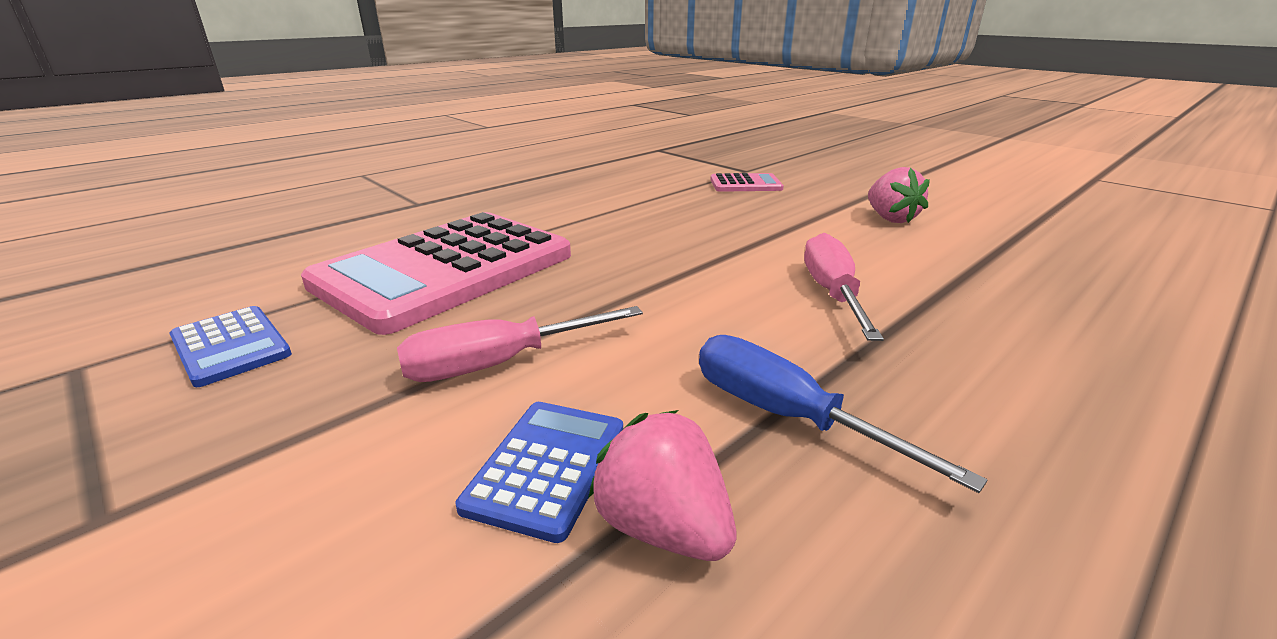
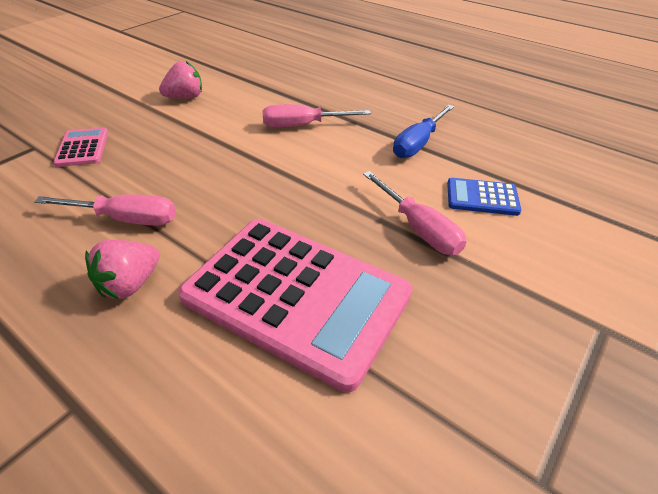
camera: 100 degrees left, 15 degrees up
blue calculator [169,306,292,387] -> none
pink strawberry [588,410,737,561] -> pink strawberry moved to [85,240,160,299]
none -> pink screwdriver [34,194,176,226]

